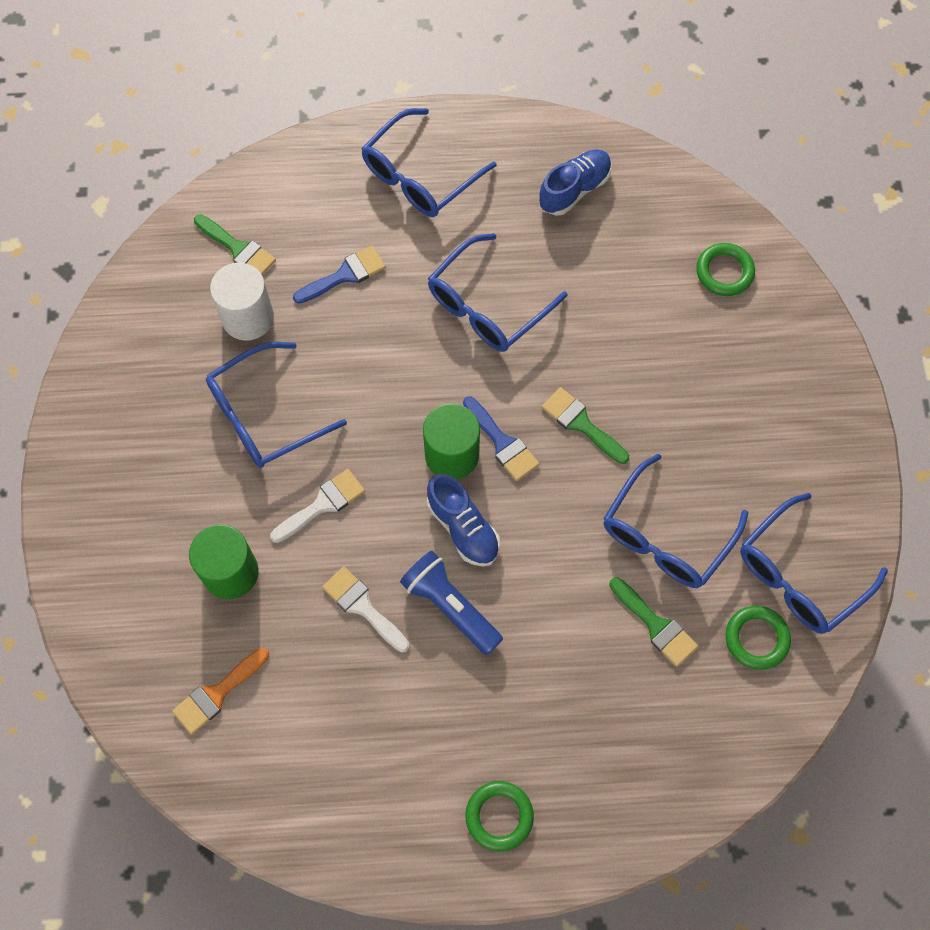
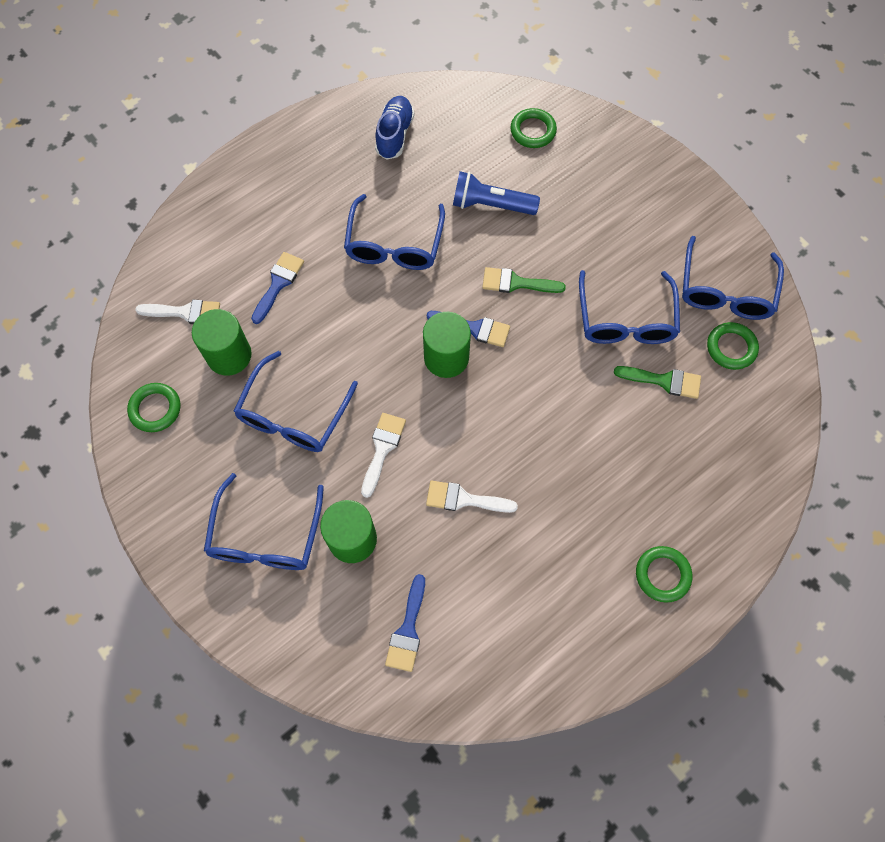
camera: 35 degrees left, 0 degrees up
orange brush [172,648,269,734] -> blue brush [385,574,425,672]
green brush [194,214,276,275] -> white brush [135,300,220,324]
white cylinder [210,263,274,341] -> green cylinder [192,309,252,375]
blue glasses [361,108,497,217] -> blue glasses moved to [204,473,324,570]
blue flashlight [400,551,503,655] -> blue flashlight moved to [453,171,540,215]
blue shoe [427,474,500,567] -> none
none -> green ring [127,383,180,432]

